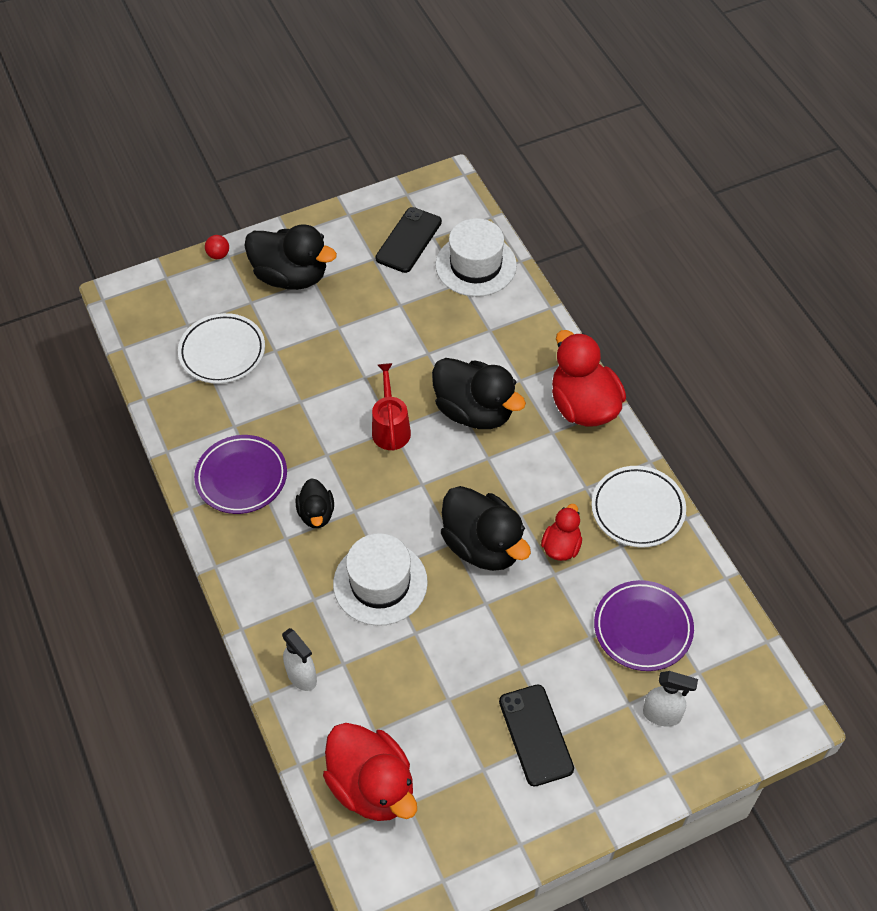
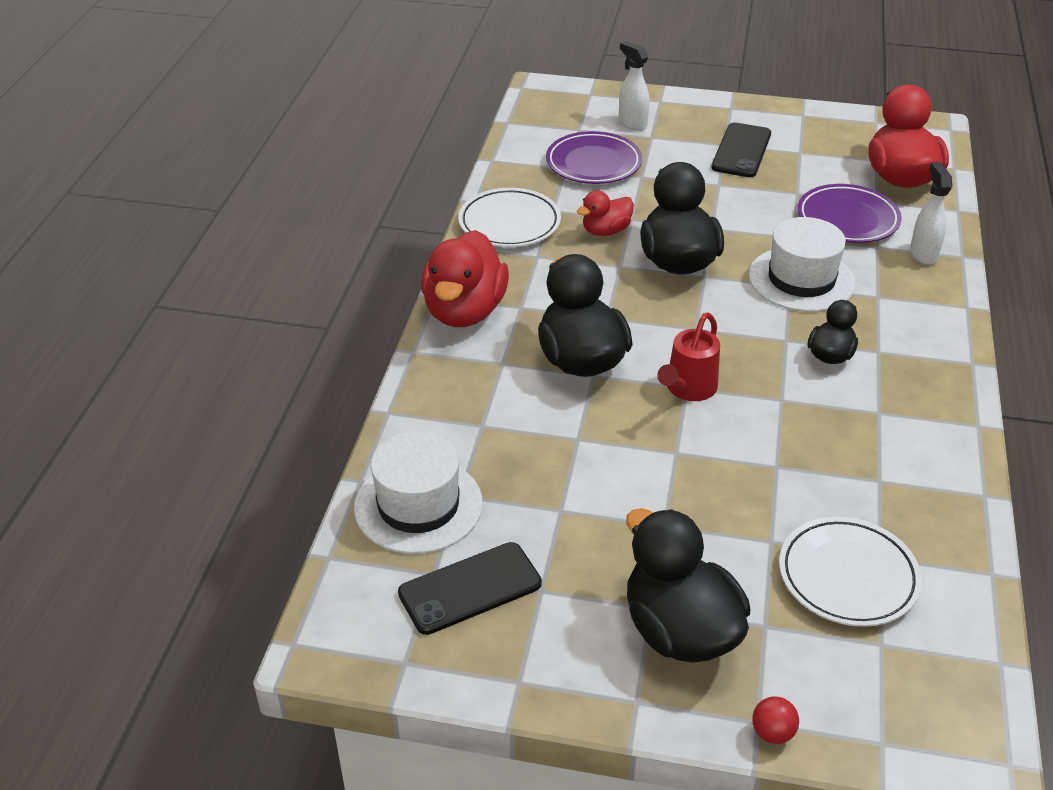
camera: 145 degrees left, 15 degrees down
purple plate [194,435,287,514] -> purple plate moved to [797,184,902,243]

